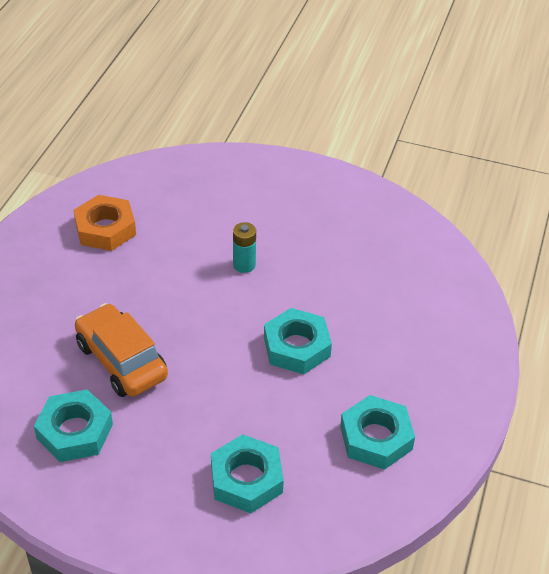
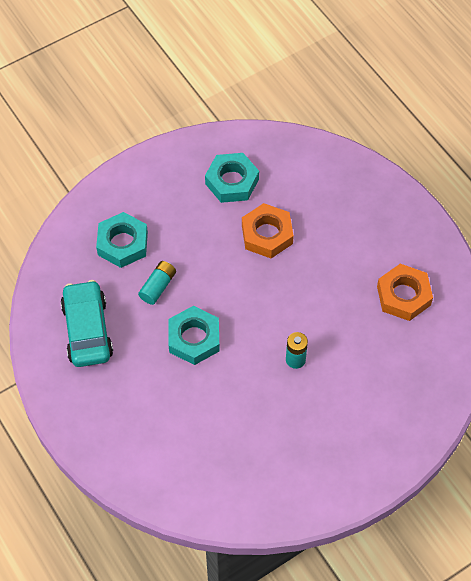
camera: 130 degrees right, 15 degrees up
orange car [75,303,168,397] -> orange nut [242,203,294,258]
turquoise nut [340,395,415,470] -> turquoise car [60,280,113,367]
none -> turquoise battery [138,261,176,305]

